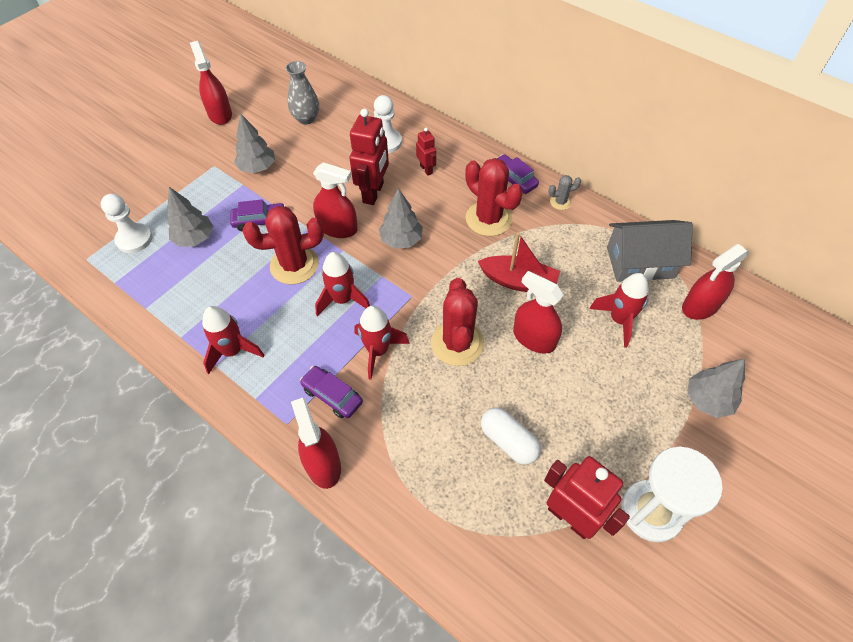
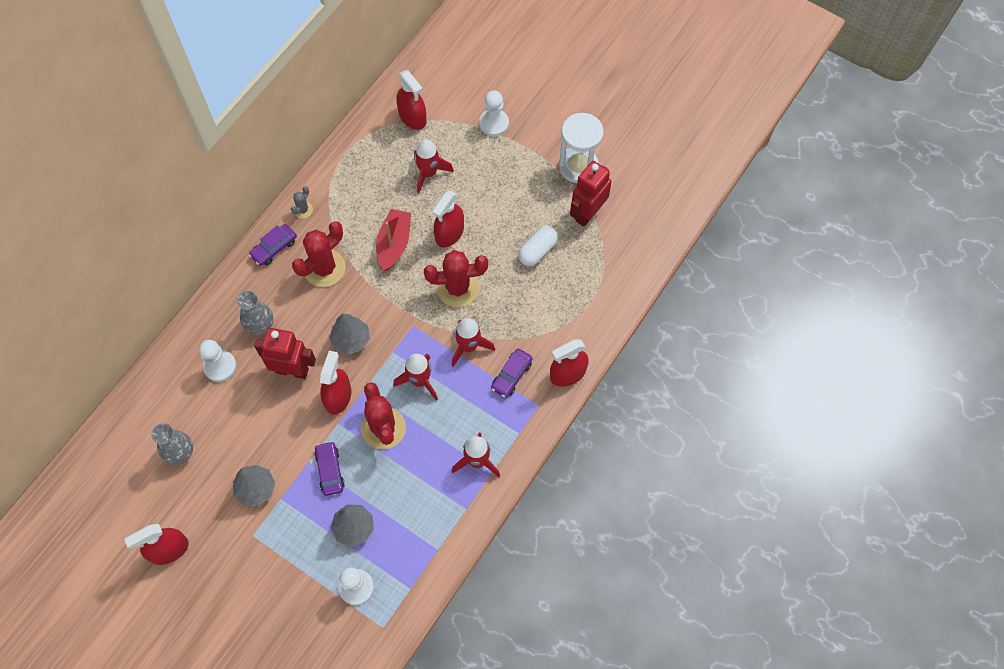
camera: 95 degrees left, 10 degrees up
red robot [416,128,436,176] -> grey vase [237,291,273,335]
grey cactus [549,175,581,210] -> grey cactus turned 45 degrees clockwise [291,186,313,218]
grey house [607,220,693,282] -> none
grey tree [687,359,745,418] -> white pawn [479,91,509,137]

